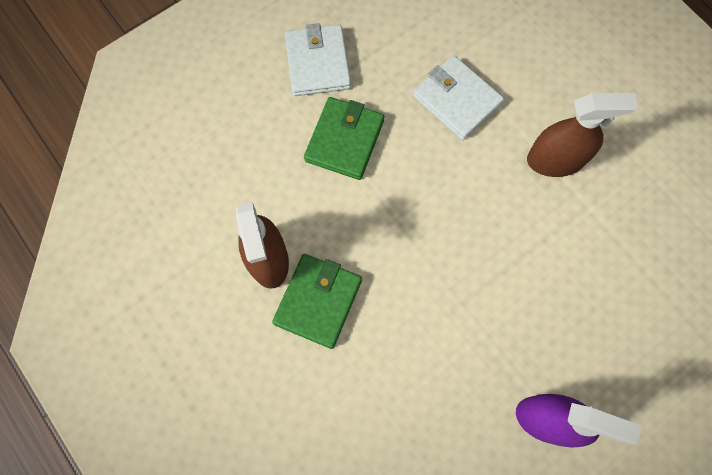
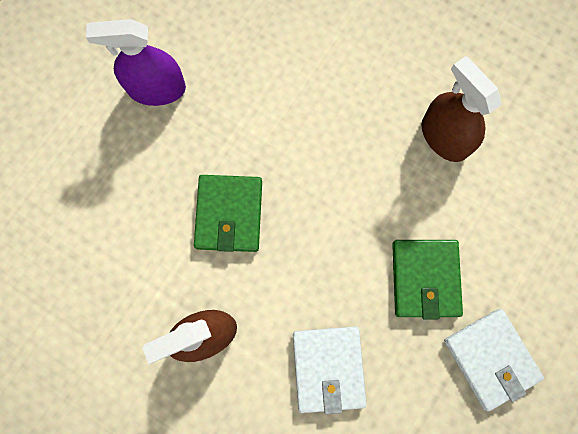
camera: 160 degrees right, 5 degrees up
green wallet [272,254,362,349] -> green wallet moved to [194,175,262,252]
white wallet [413,55,504,140] -> white wallet turned 60 degrees clockwise [293,326,367,415]

